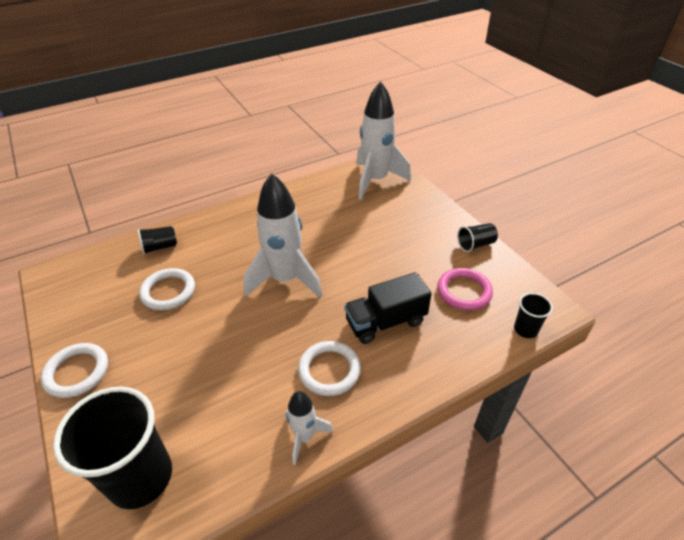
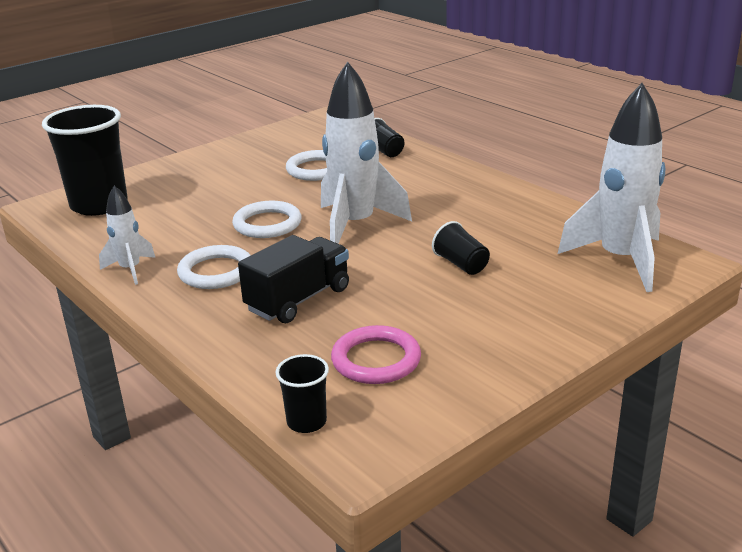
camera: 80 degrees right, 15 degrees down
white ring [41,343,108,398] -> white ring moved to [232,201,302,238]
black truck [344,272,432,344] -> black truck turned 75 degrees clockwise [238,235,349,323]
black cup [457,223,498,252] -> black cup moved to [432,221,490,275]

